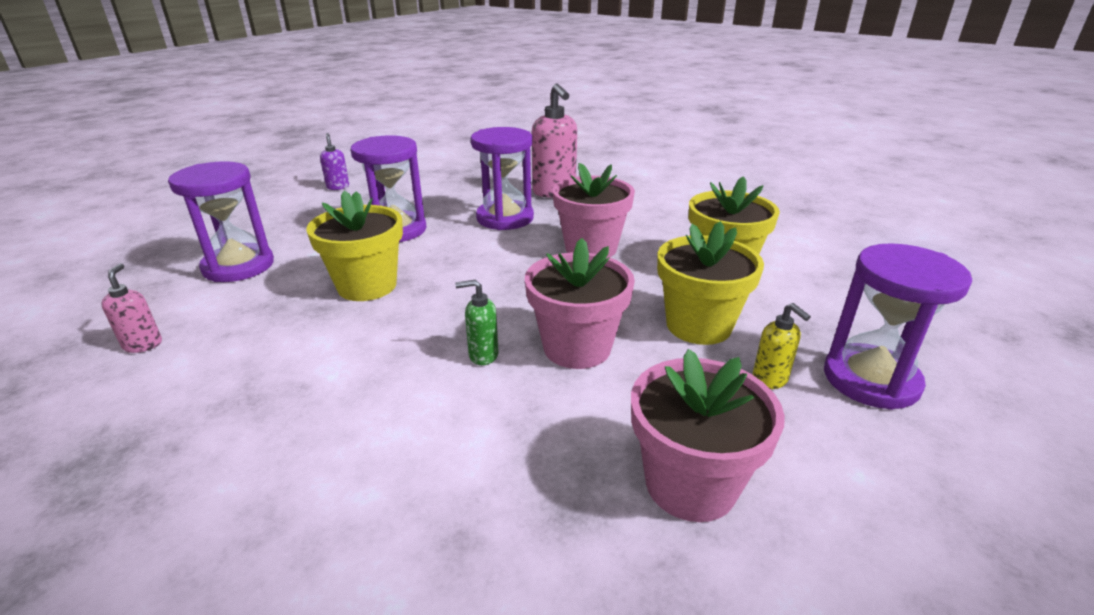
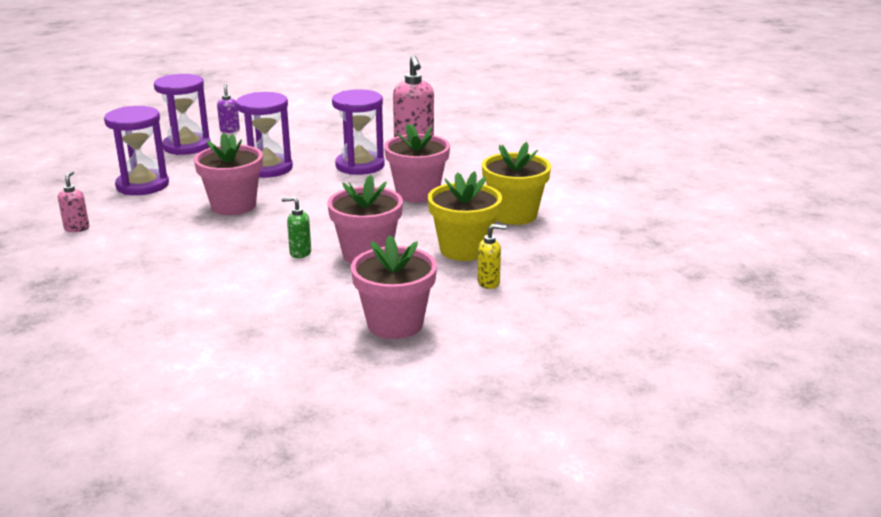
camera: 10 degrees right, 5 degrees down
yellow flower pot [306,191,403,301] -> pink flower pot [194,133,263,215]
yellow soap dispenser [752,303,811,389] -> yellow soap dispenser turned 75 degrees counterclockwise [477,224,506,289]
purple hourglass [824,243,972,410] -> purple hourglass moved to [154,74,211,155]

